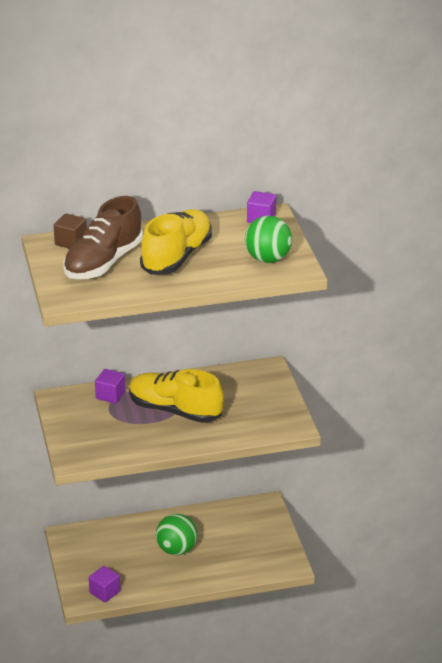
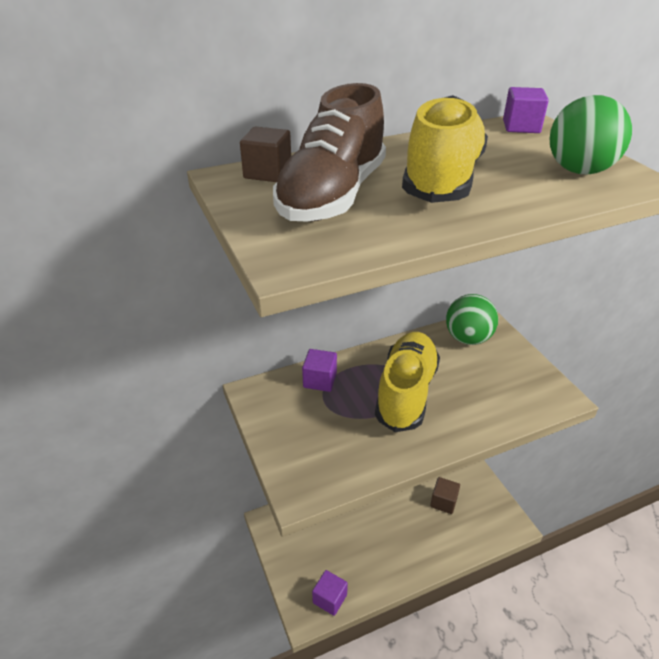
camera: 10 degrees left, 5 degrees up
yellow shoe [129,369,224,423] -> yellow shoe turned 90 degrees clockwise [375,332,440,432]
green ball [156,514,197,555] -> green ball moved to [446,294,498,345]
none -> brown cube [430,477,460,514]

